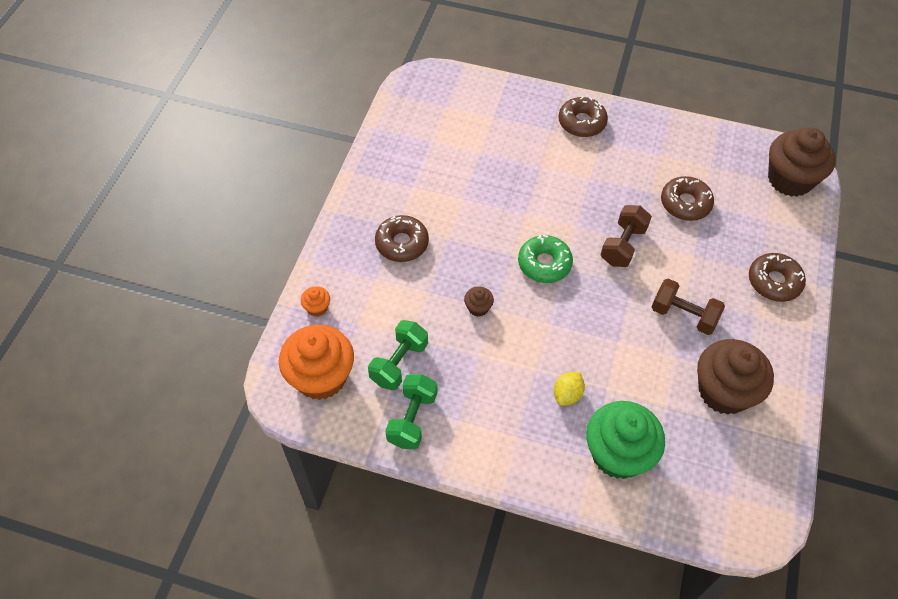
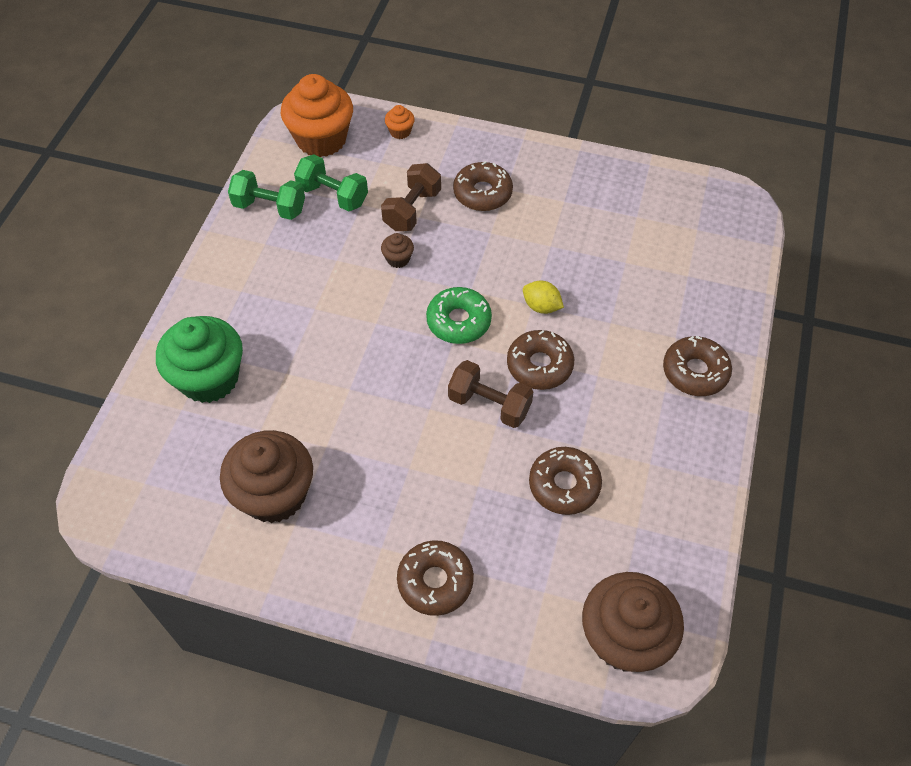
camera: 90 degrees right, 0 degrees up
yellow lemon [554,372,585,406] -> yellow lemon moved to [523,281,564,314]
brown dumbbell [652,279,725,335] -> brown dumbbell moved to [381,163,441,231]
none -> brown donut [507,330,574,390]

